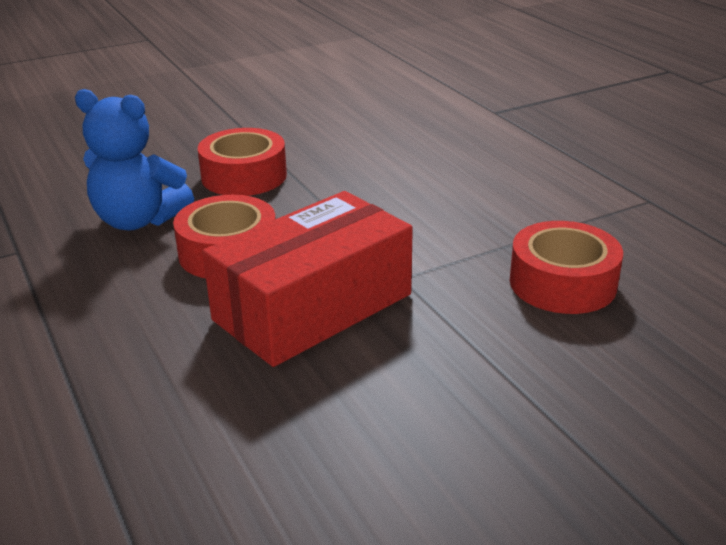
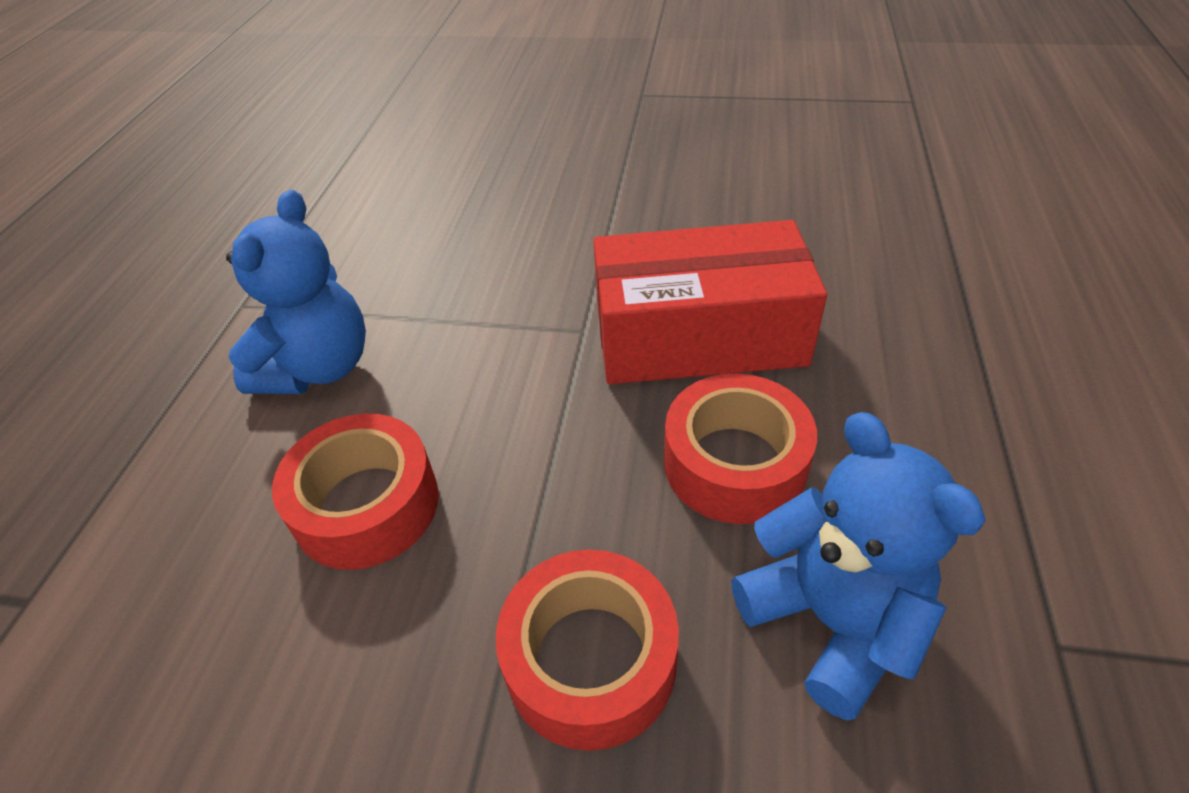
camera: 140 degrees left, 15 degrees up
red tape [510,221,623,314] -> red tape moved to [272,413,439,570]
none -> blue teddy bear [226,190,366,394]

